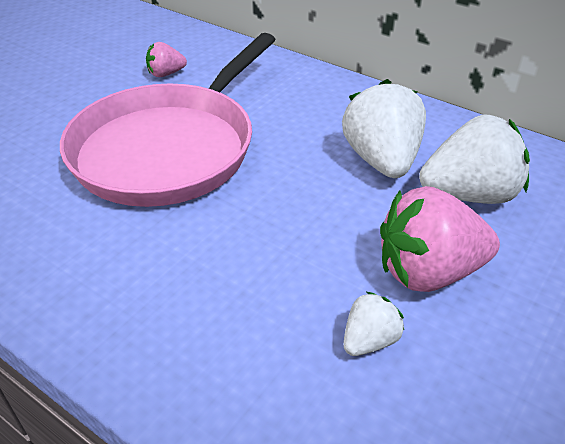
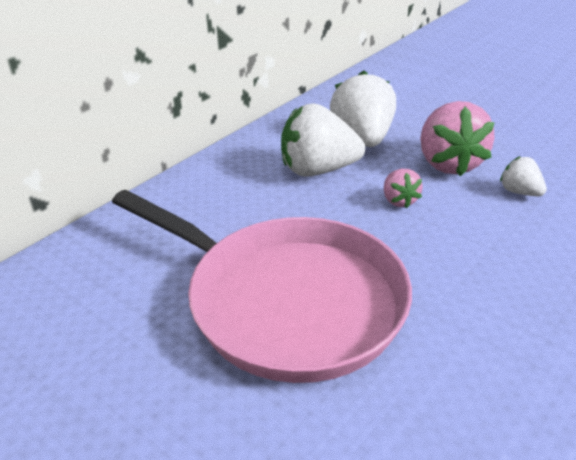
camera: 85 degrees left, 5 degrees down
pink strawberry [146,42,187,77] -> pink strawberry moved to [384,169,423,208]

